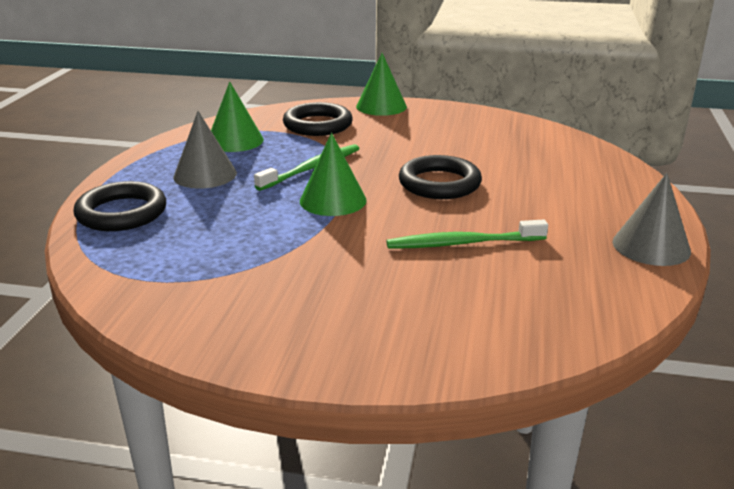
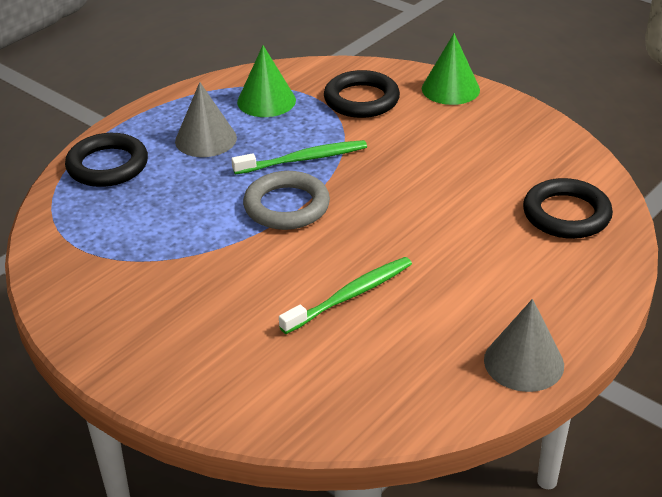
camera: 30 degrees right, 10 degrees up
green cone [300,133,367,216] -> grey ring [243,171,330,230]
green toothbrush [387,220,548,249] -> green toothbrush turned 120 degrees clockwise [279,257,412,334]
black ring [399,155,482,199] -> black ring moved to [523,178,613,239]

